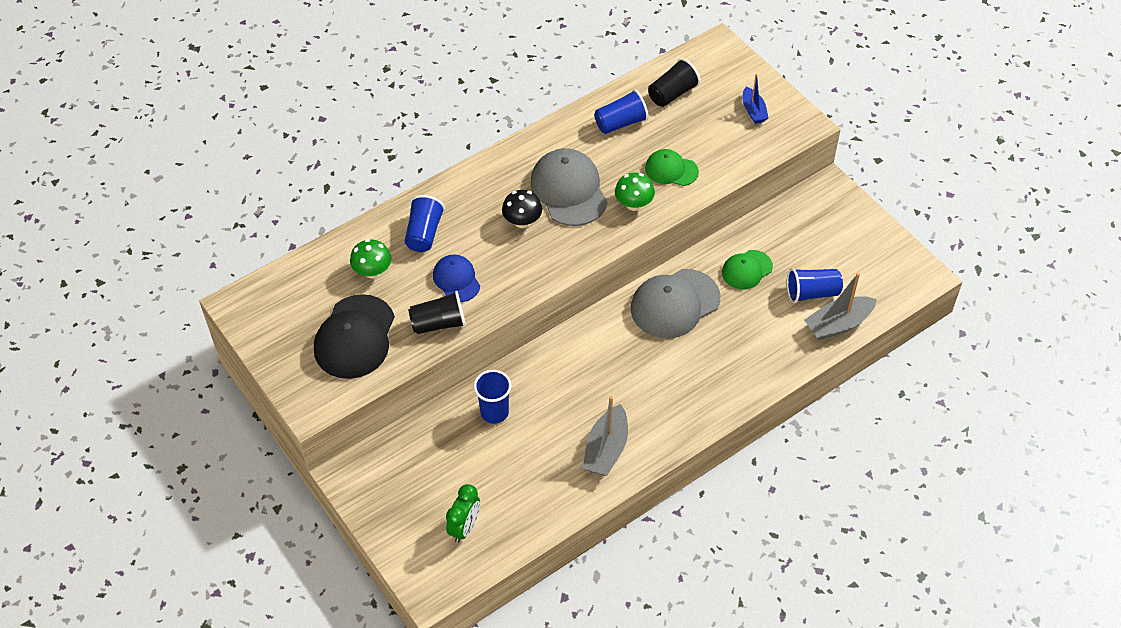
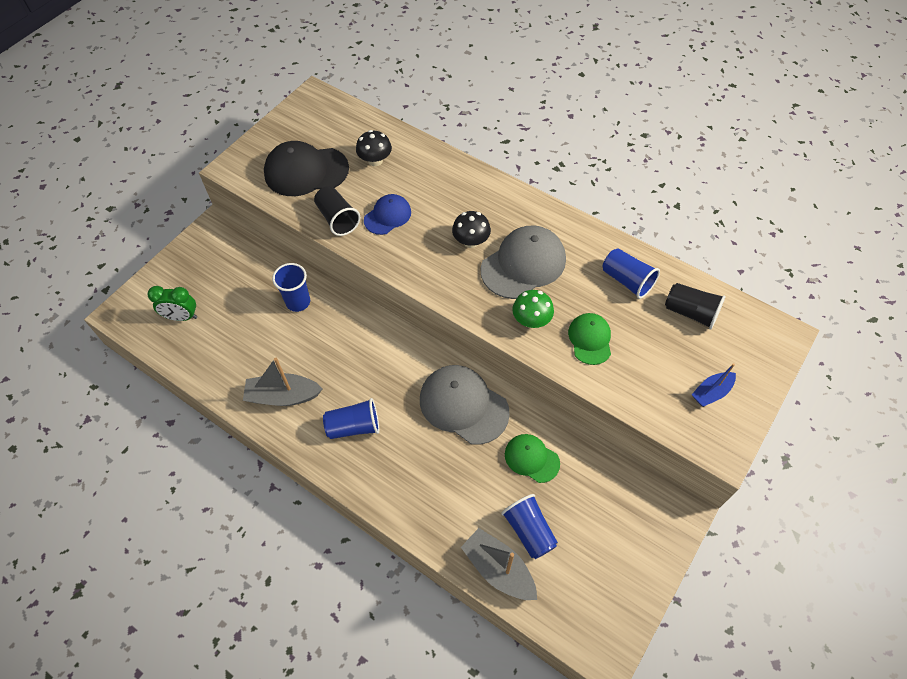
camera: 70 degrees right, 5 degrees up
green mushroom [350,239,391,278] -> black mushroom [356,130,392,166]
blue cup [404,195,445,252] -> blue cup moved to [323,398,379,439]

